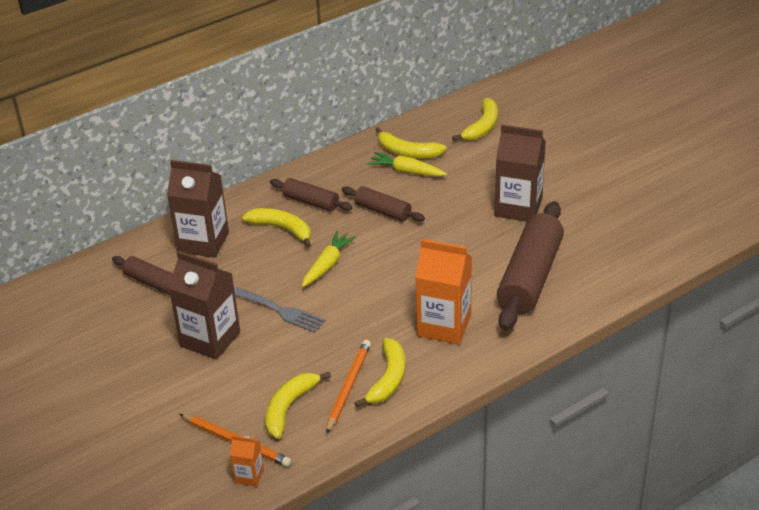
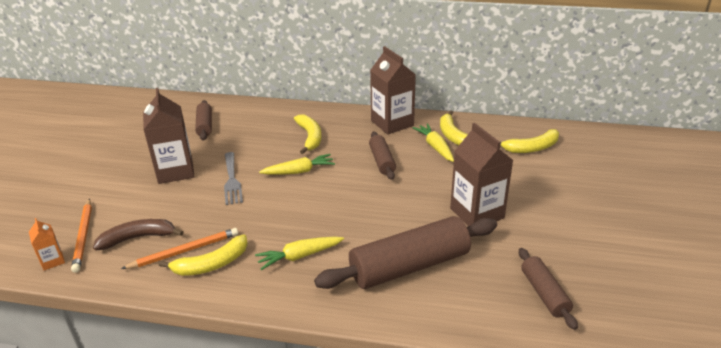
camera: 45 degrees right, 5 degrees down
brown carton [167,160,229,258] -> brown carton moved to [370,46,416,134]
yellow banana [265,372,331,439] -> brown banana [93,219,183,250]
brown rolling pin [270,178,353,211] -> brown rolling pin moved to [519,248,578,330]
orange carton [415,239,472,345] -> yellow carrot [255,237,344,270]

